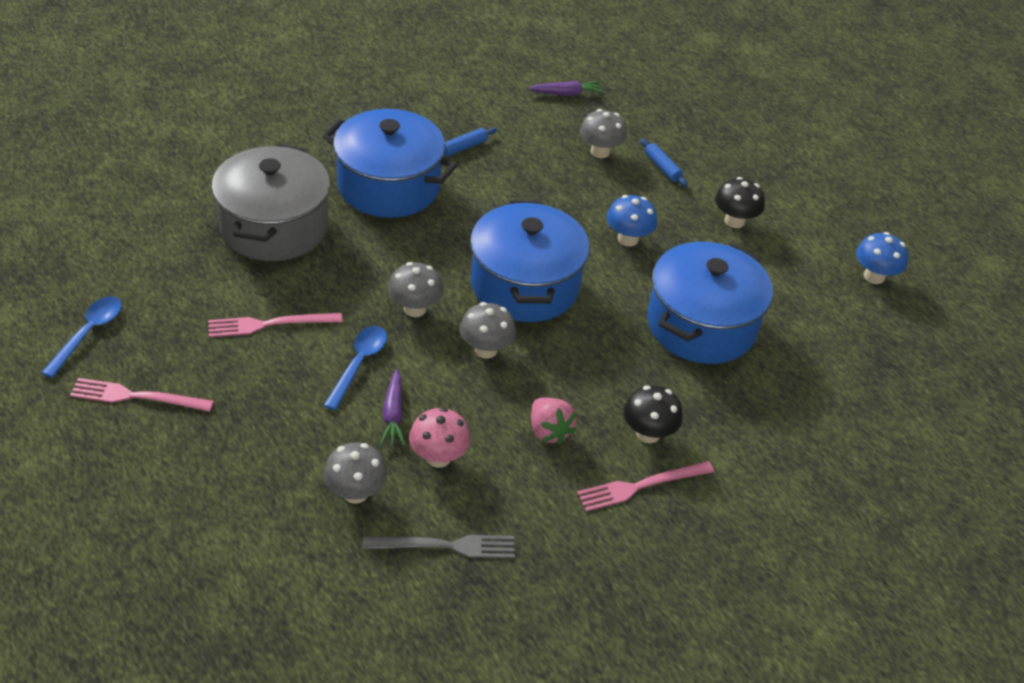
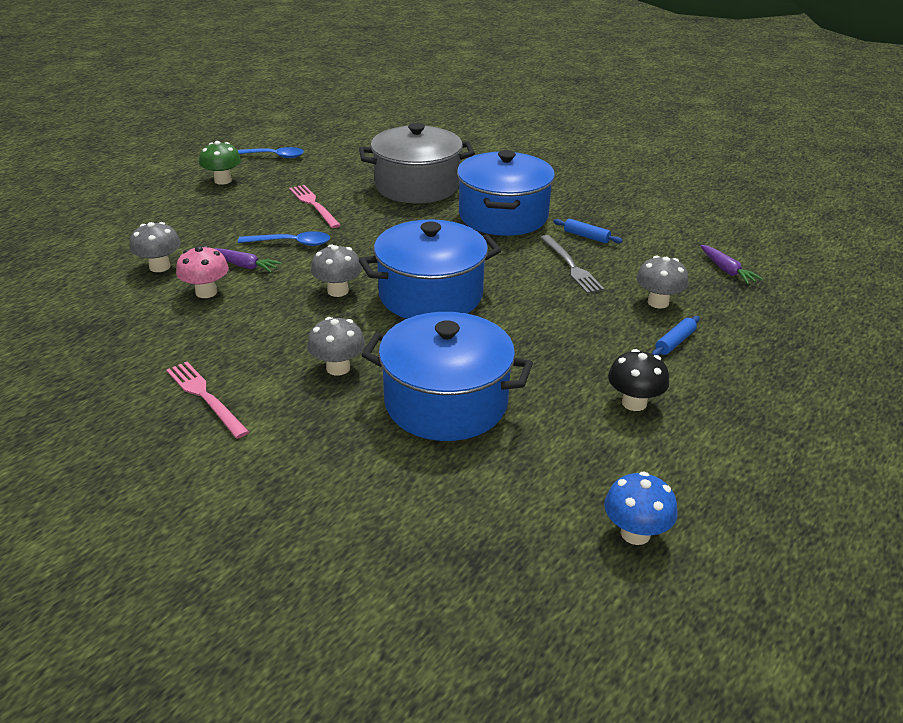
camera: 75 degrees right, 10 degrees down
pink fork [70,378,214,412] -> green mushroom [199,141,241,185]
grey fork [362,535,515,558] -> grey fork moved to [540,235,605,294]
purple carrot [380,369,405,446] -> purple carrot turned 135 degrees counterclockwise [215,248,282,272]
grey mushroom [388,262,443,317] -> grey mushroom moved to [307,317,365,376]
pink strawberry [531,397,576,445] -> none
blue mushroom [607,195,657,247] -> none
black mushroom [624,385,682,443] -> none

